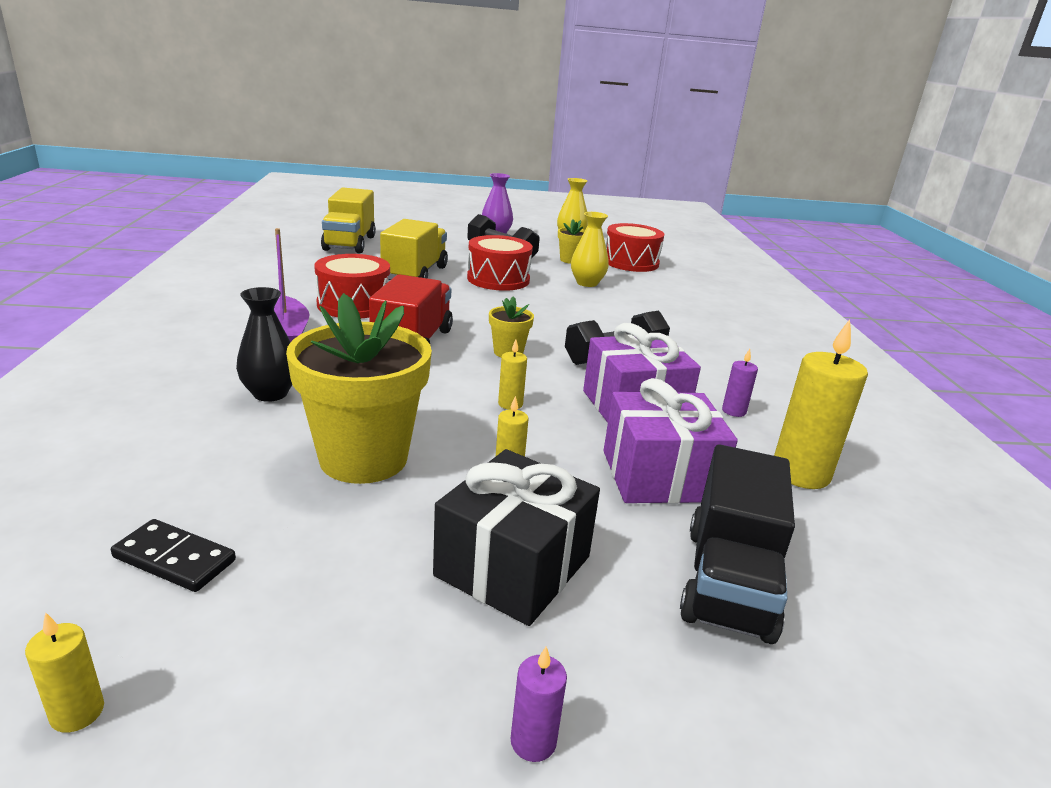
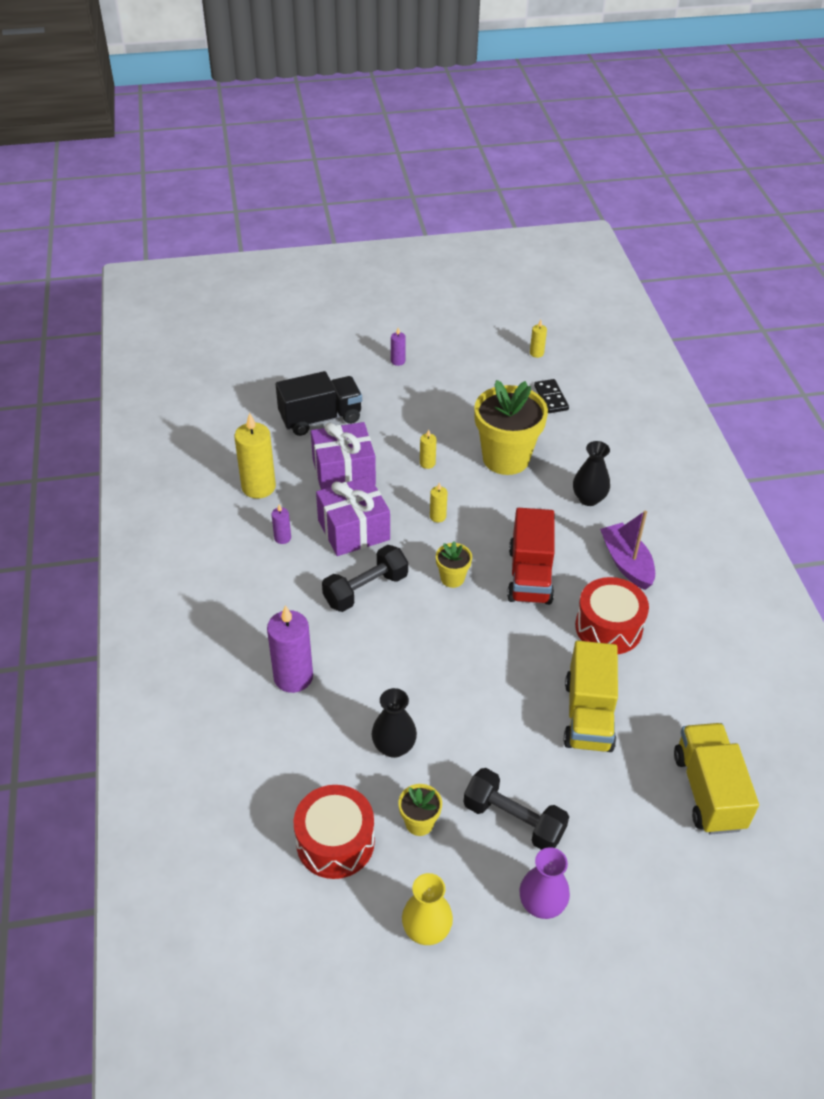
camera: 175 degrees right, 20 degrees up
black domino [111,519,236,592] -> black domino turned 60 degrees clockwise [534,379,569,413]
black gift [433,449,600,626] -> none
red drum [467,235,533,291] -> none
yellow vase [571,212,609,287] -> black vase [372,688,417,758]
black truck [680,444,795,644] -> black truck turned 60 degrees clockwise [276,371,362,436]
none -> purple candle [267,605,313,693]

